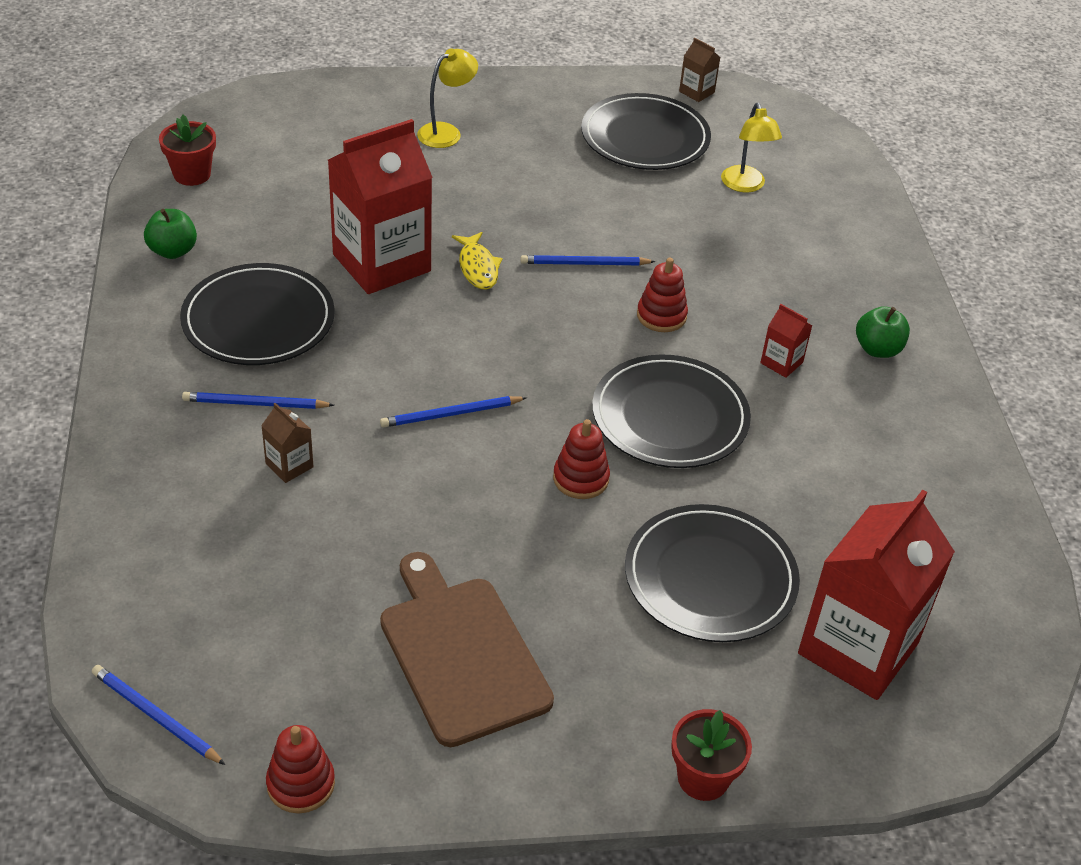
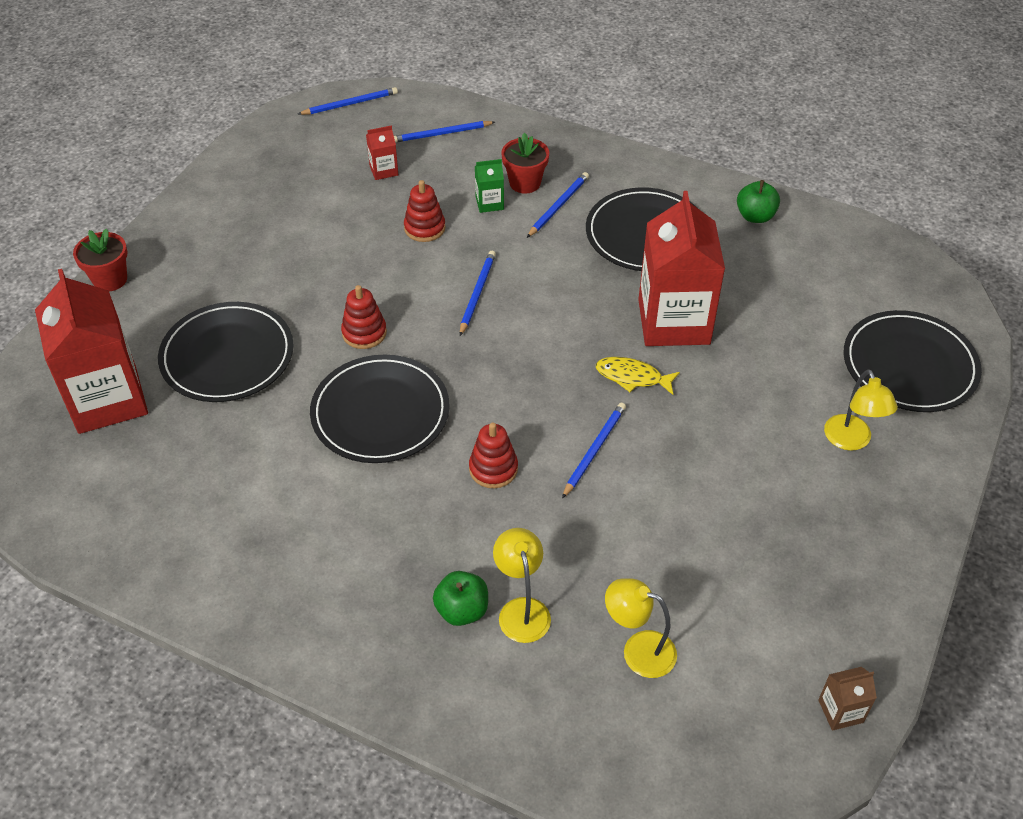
camera: 125 degrees right, 5 degrees up
red flower pot [159,115,216,186] -> red flower pot moved to [501,133,549,193]
brown carton [261,403,313,483] -> green carton [475,159,504,213]
red stacking toy [266,725,335,814] -> red stacking toy moved to [404,180,446,242]
brown cutting board [380,552,554,747] -> none
black plate [581,93,711,170] -> black plate moved to [844,310,982,412]
red carton [760,304,813,378] -> red carton moved to [366,125,398,180]
green apple [856,306,910,358] -> green apple moved to [433,571,488,626]
none -> blue pencil [394,121,495,143]
none -> yellow lamp [493,528,551,643]

